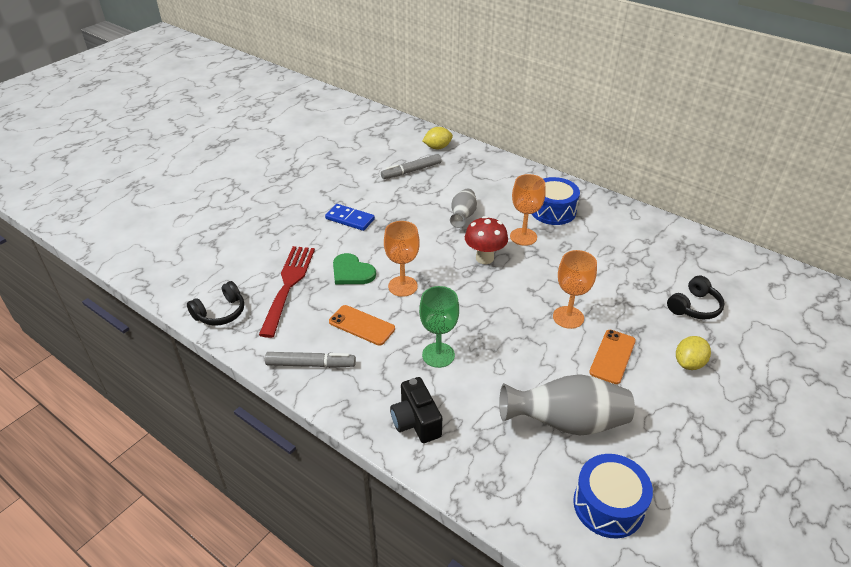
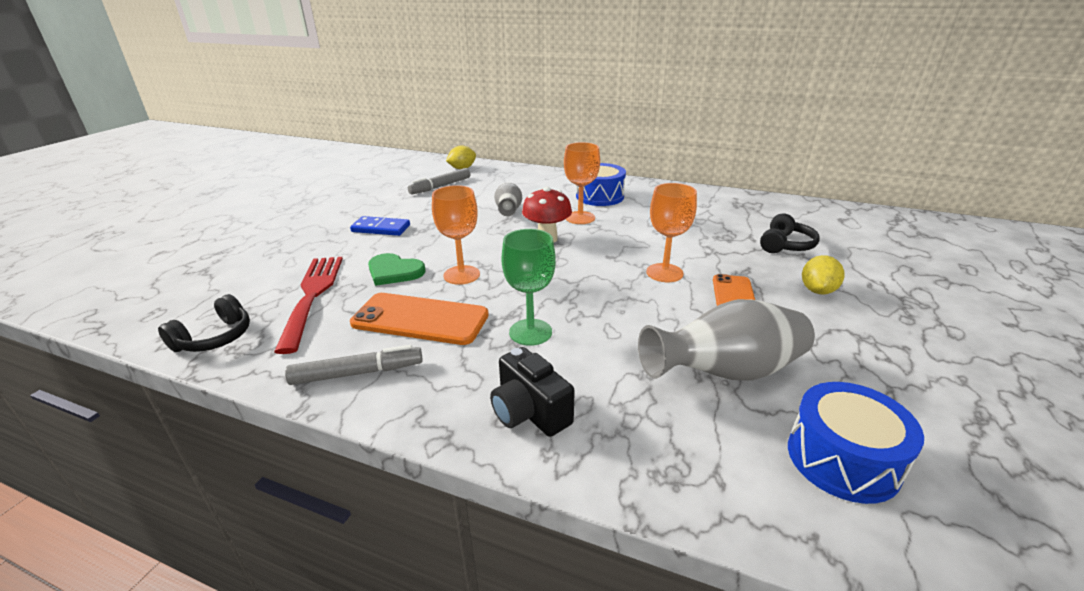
camera: 15 degrees left, 10 degrees down
orange phone [329,305,395,345] -> orange phone [350,293,489,345], size x1.52

